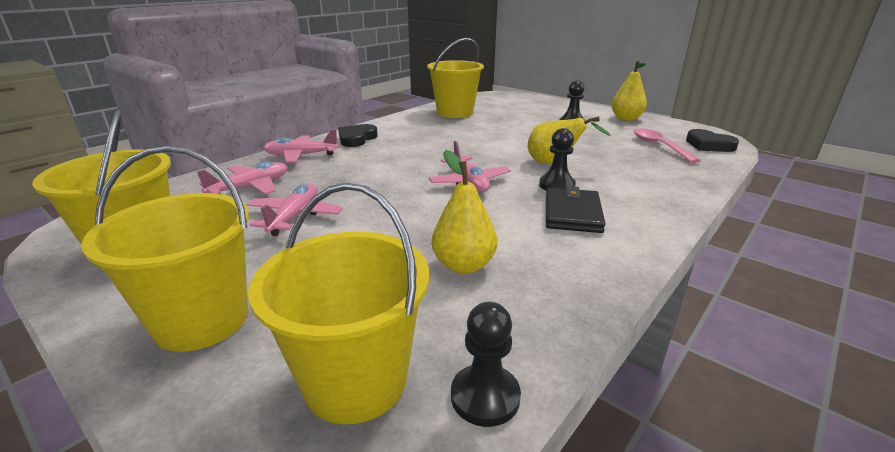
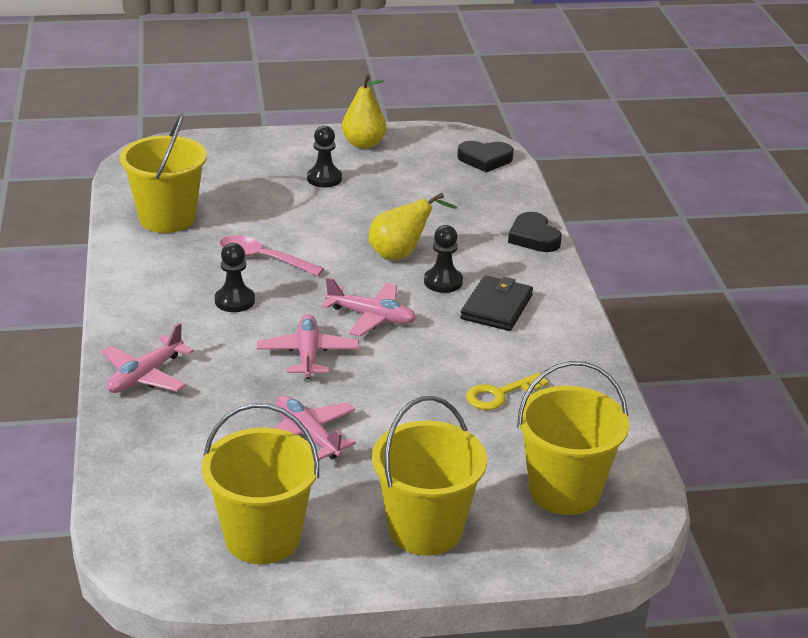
camera: 50 degrees left, 5 degrees up
pink plane [197,161,287,194] -> pink plane moved to [257,314,359,379]
black heart [338,124,378,147] -> black heart moved to [508,212,562,252]
yellow pear [432,150,497,274] -> yellow key [466,372,549,410]
black pawn [451,302,521,427] -> black pawn moved to [215,243,255,312]
black wallet [546,186,606,233] -> black wallet turned 60 degrees clockwise [460,275,533,331]
pink spoon [634,128,701,163] -> pink spoon moved to [220,235,324,276]

